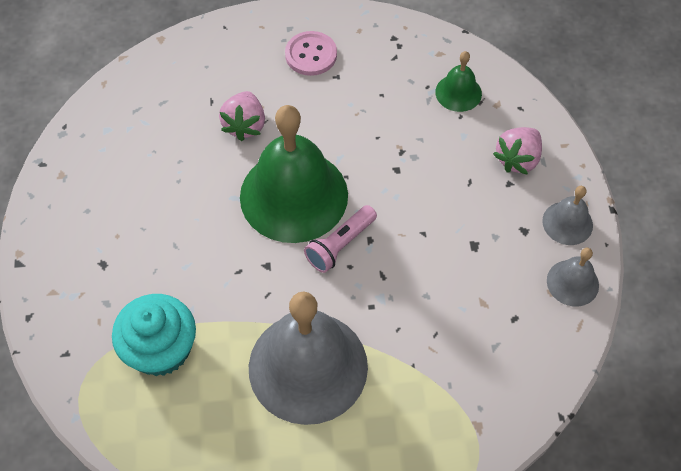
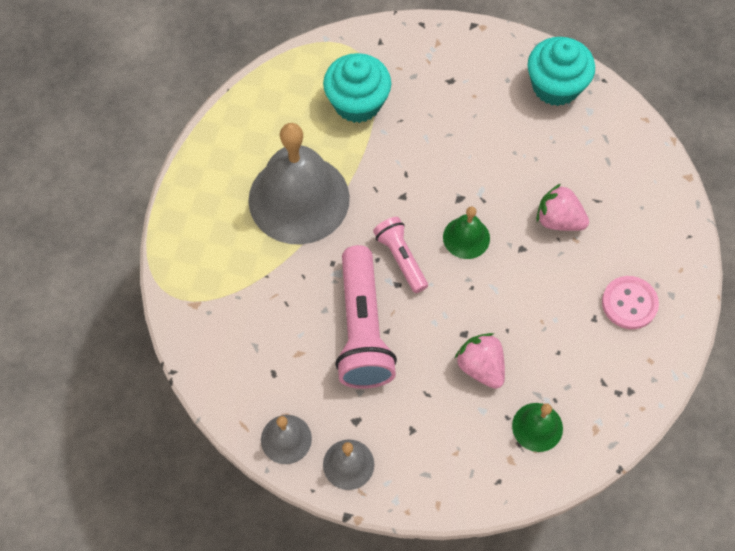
camera: 110 degrees right, 5 degrees up
green bell [240,105,348,243] -> green bell [443,206,490,259], size x0.46
pink strawberry [493,127,542,175] -> pink strawberry moved to [455,333,505,389]
none -> pink flashlight [335,245,397,389]
none -> turquoise cupcake [527,37,595,106]

